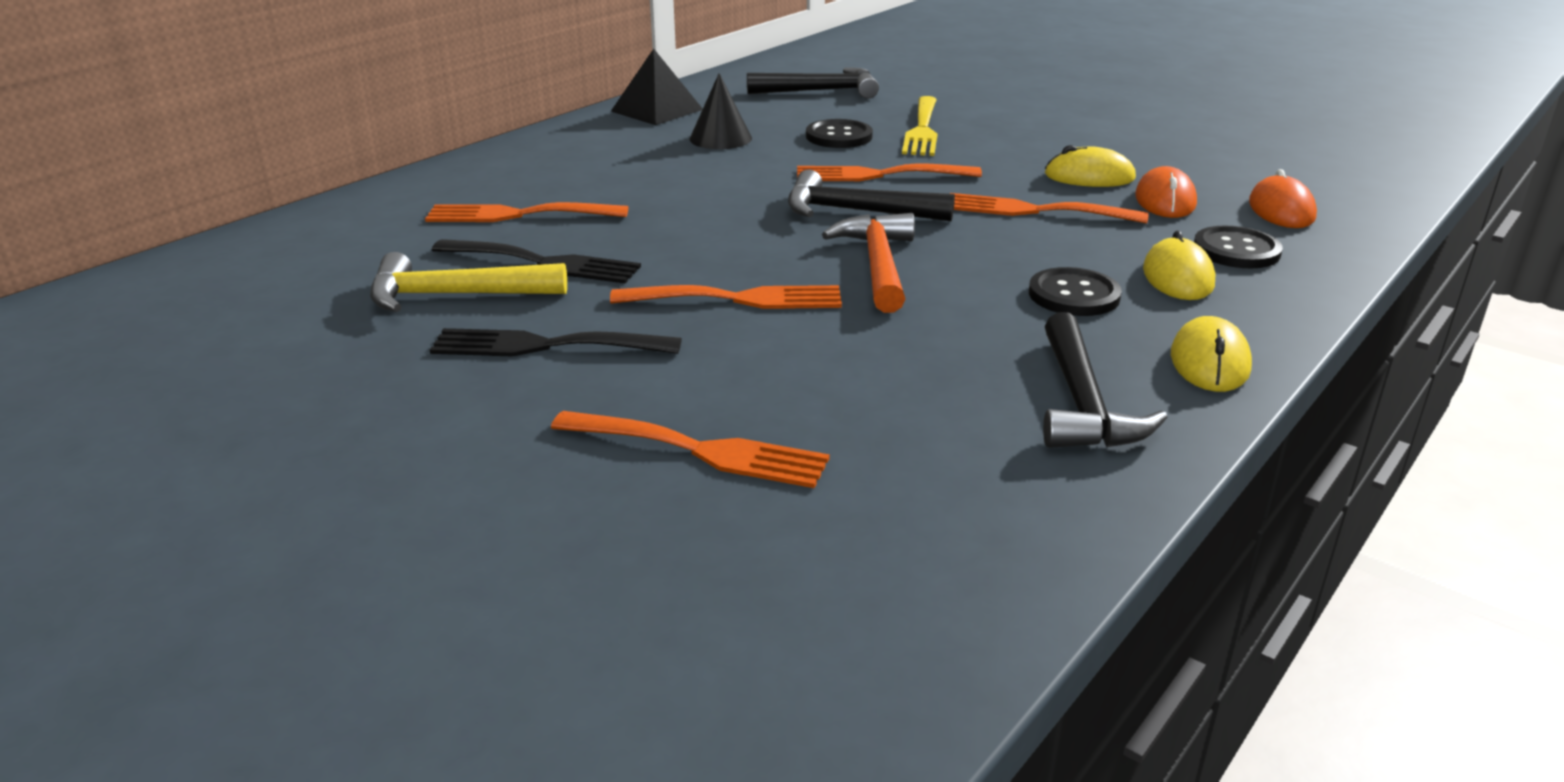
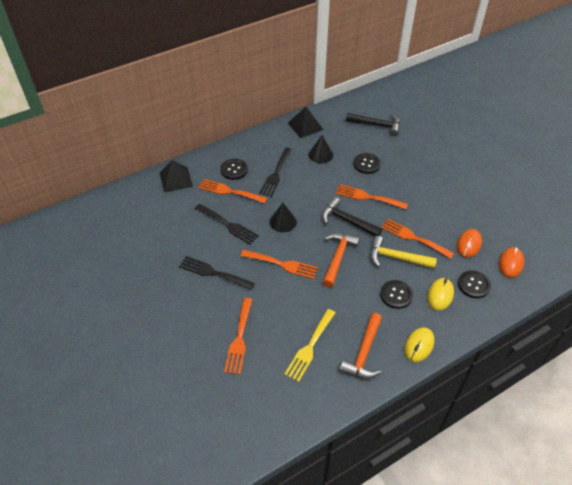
camera: 20 degrees right, 20 degrees up
yellow hammer [370,252,567,312] -> yellow hammer moved to [370,236,437,268]
orange fork [551,411,830,488] -> orange fork turned 60 degrees clockwise [224,298,253,375]
yellow fork [902,96,937,156] -> yellow fork moved to [284,309,336,382]
black hammer [1043,312,1168,448] -> orange hammer [339,313,382,379]
yellow mouse [1045,145,1136,187] -> none
none -> black pyramid [160,160,193,193]
none -> black button [220,159,248,180]
none -> black fork [259,148,292,197]
none -> black cone [269,203,297,232]

